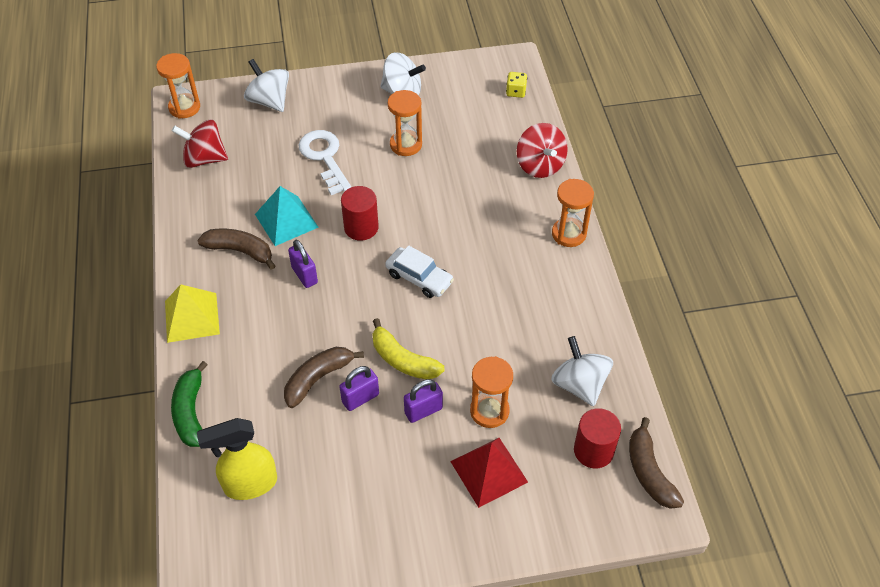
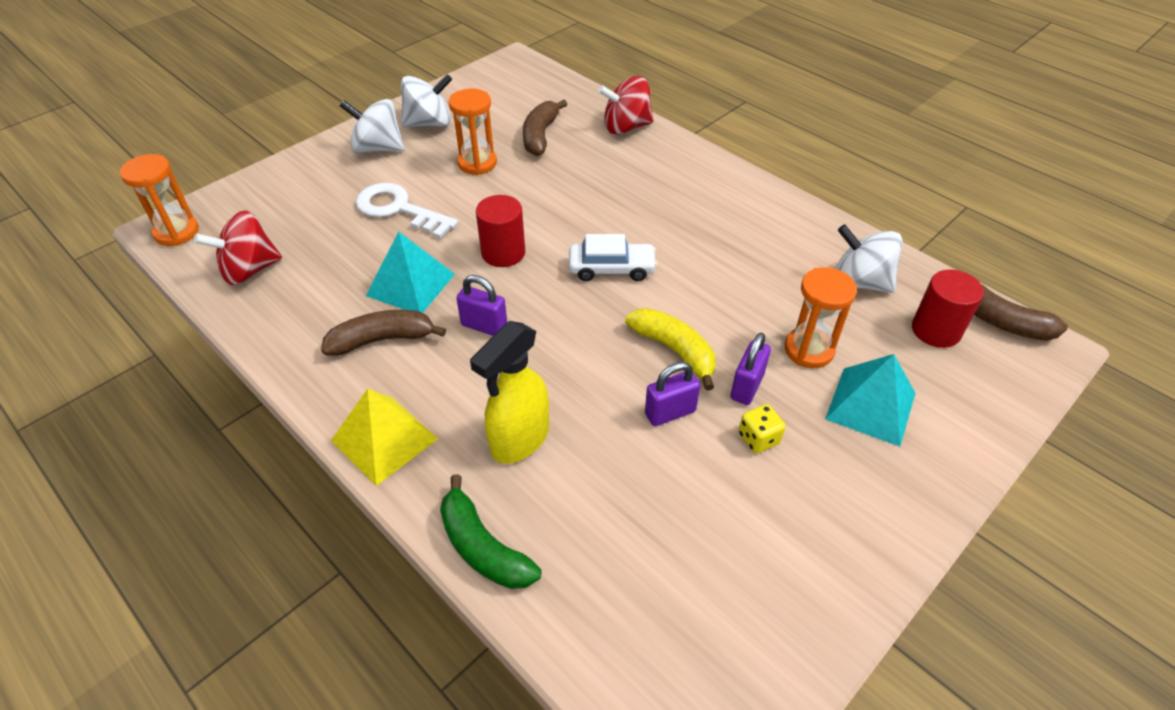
camera: 35 degrees left, 5 degrees down
yellow spray bottle [197,418,277,500] -> yellow spray bottle moved to [470,321,549,464]
white spinning top [244,59,289,112] -> white spinning top moved to [340,99,404,153]
brown banana [284,347,364,408] -> brown banana moved to [523,100,567,156]
purple padlock [339,366,379,411] -> purple padlock turned 45 degrees clockwise [645,362,700,426]
yellow banana [372,318,444,379] -> yellow banana turned 135 degrees counterclockwise [625,308,716,391]
red pyramid [450,438,528,508] -> turquoise pyramid [825,354,915,446]
yellow dice [506,72,527,98] -> yellow dice moved to [739,404,785,453]
red spinning top [517,123,568,178] -> red spinning top turned 135 degrees clockwise [598,76,654,135]
orange hourglass [552,179,594,247] -> none

